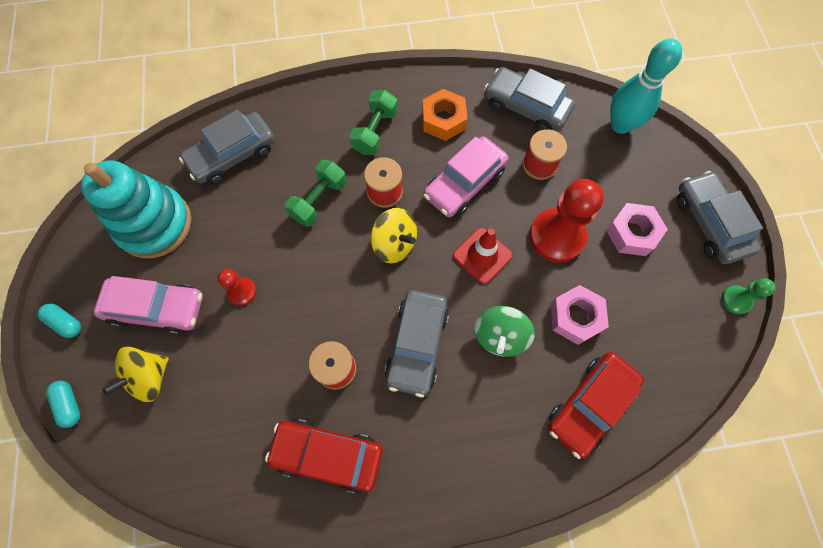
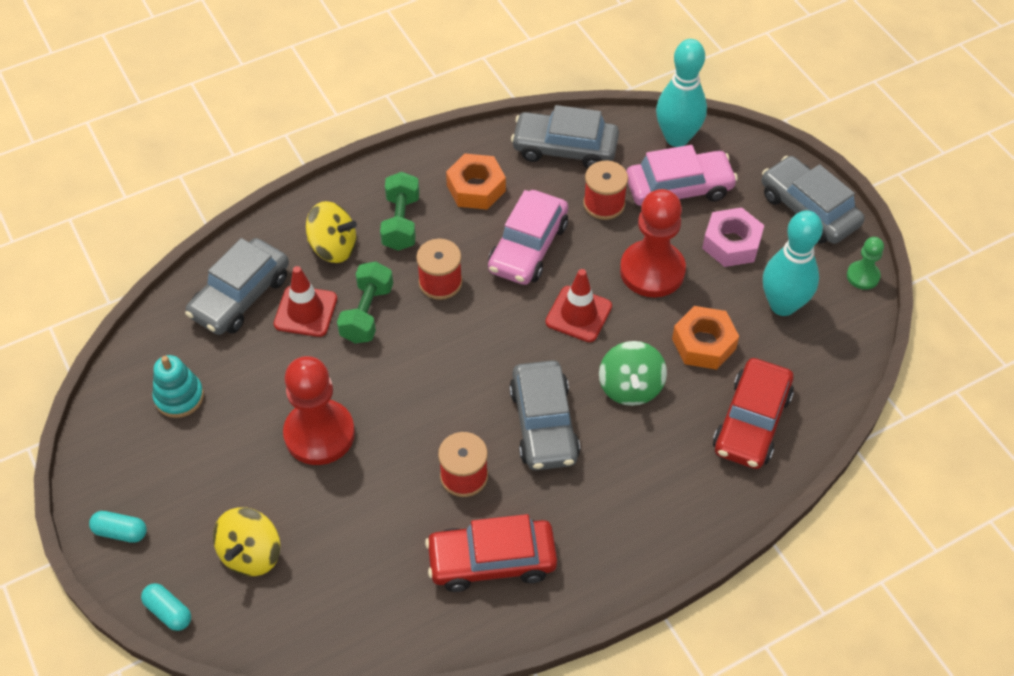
camera: 20 degrees left, 15 degrees down
turquoise stacking toy [81,160,192,258] -> turquoise stacking toy [152,355,204,418], size x0.52
pink car [94,276,203,335] -> pink car moved to [626,145,738,206]
red pawn [218,269,256,306] -> red pawn [283,356,355,465], size x2.00
yellow spinning top [371,208,417,263] -> yellow spinning top moved to [306,201,357,263]
pink nut [551,285,609,345] -> orange nut [672,306,739,370]
none -> red traffic cone [274,266,337,337]
none -> turquoise bowling pin [763,210,823,316]

